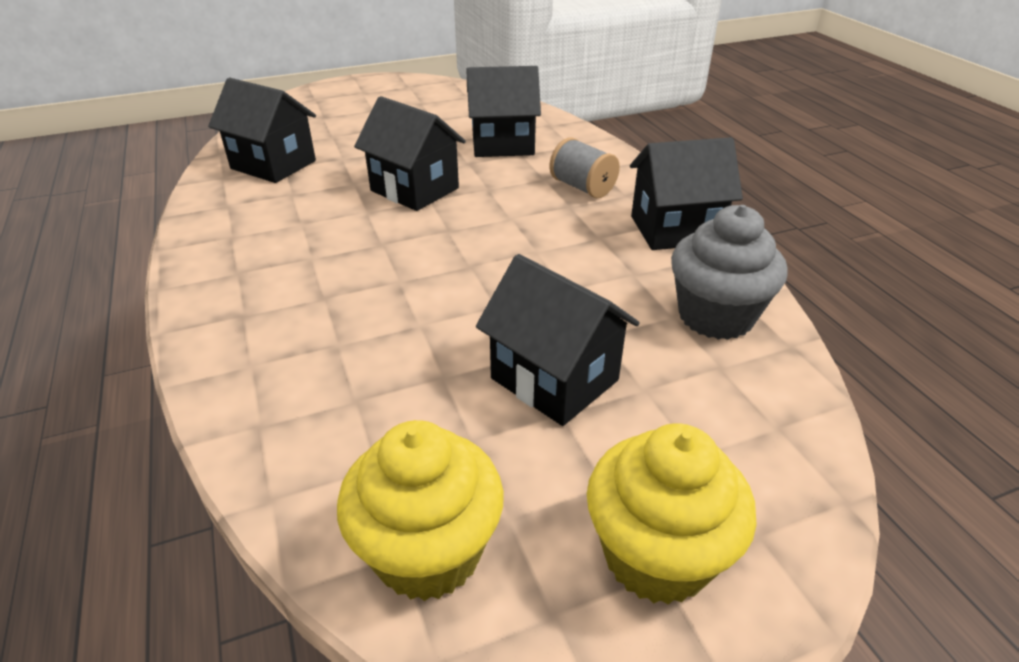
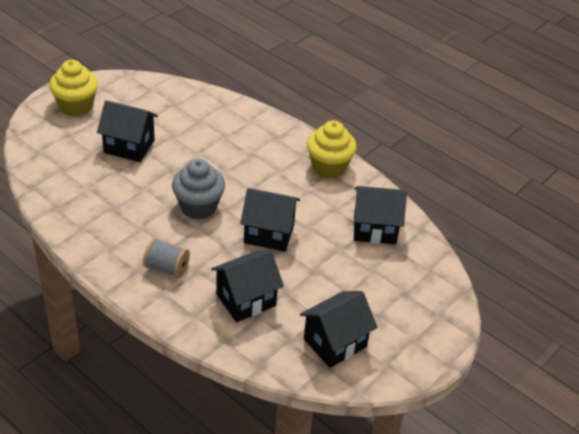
camera: 150 degrees right, 5 degrees up
yellow cupcake [337,420,504,601] -> yellow cupcake moved to [307,120,357,178]
black house [630,137,743,250] -> black house moved to [300,291,378,368]
grey cupcake [671,205,788,340] -> grey cupcake moved to [172,159,225,219]

